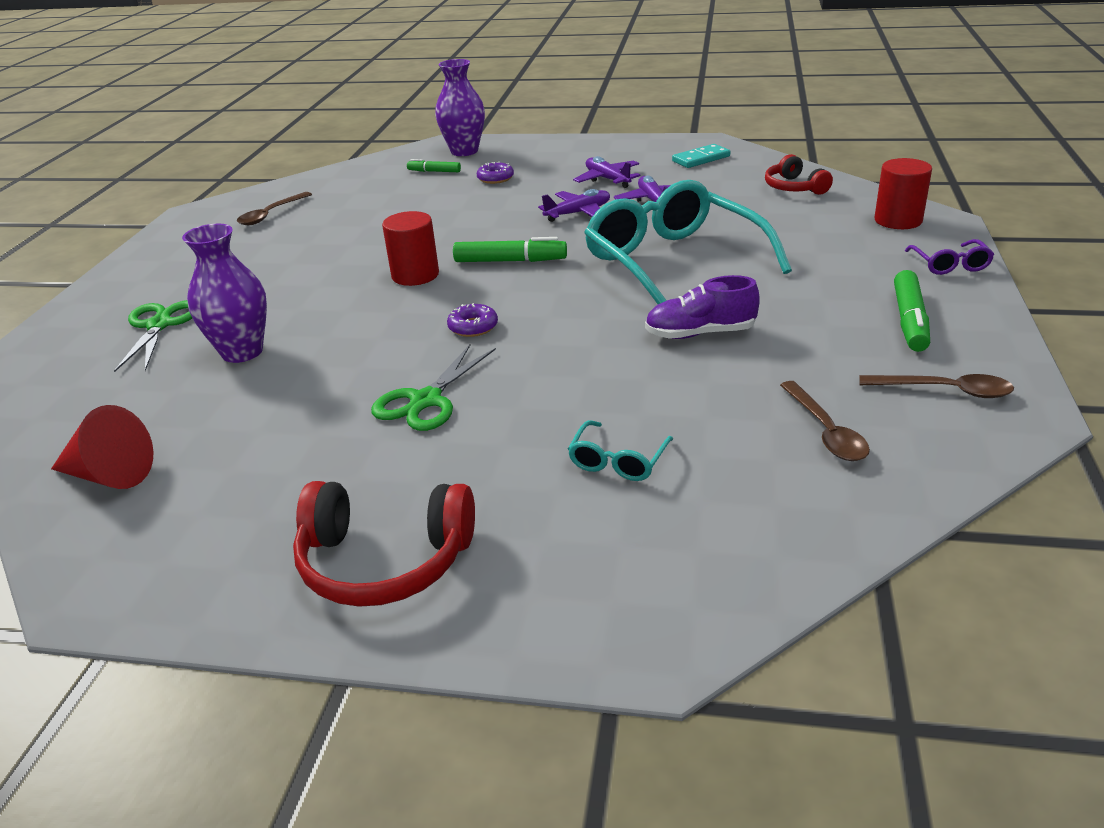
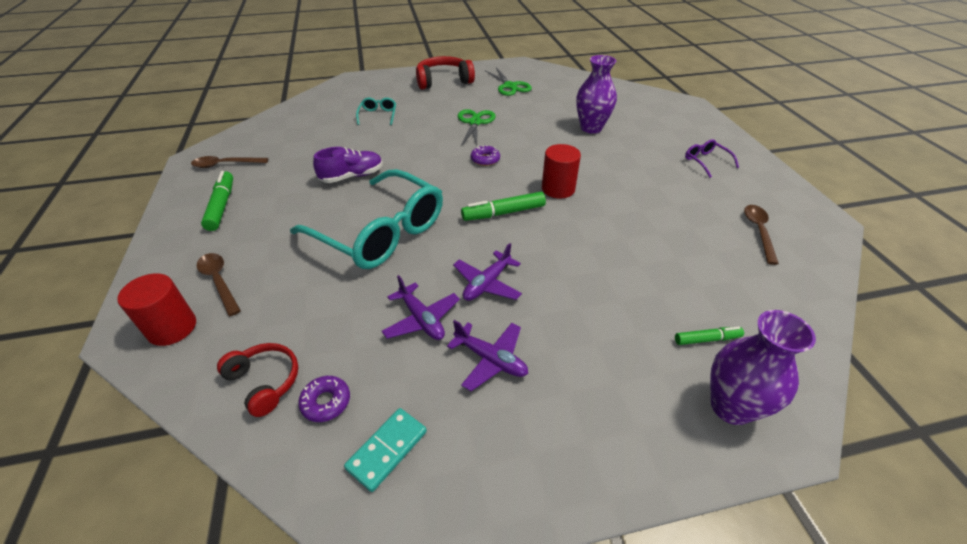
camera: 155 degrees right, 10 degrees up
red cone [51,405,153,489] -> none
green scissors [114,300,192,372] -> green scissors moved to [486,68,532,96]
purple donut [477,162,514,184] -> purple donut moved to [298,376,350,422]
brown spoon [780,381,870,461] -> brown spoon moved to [197,253,241,316]
purple glasses [905,239,994,275] -> purple glasses moved to [685,139,739,178]

